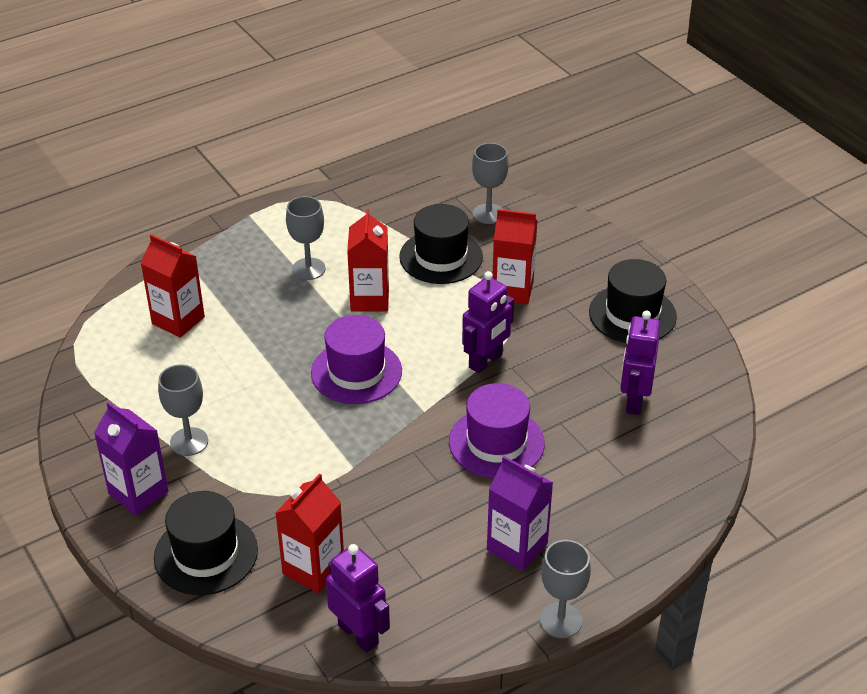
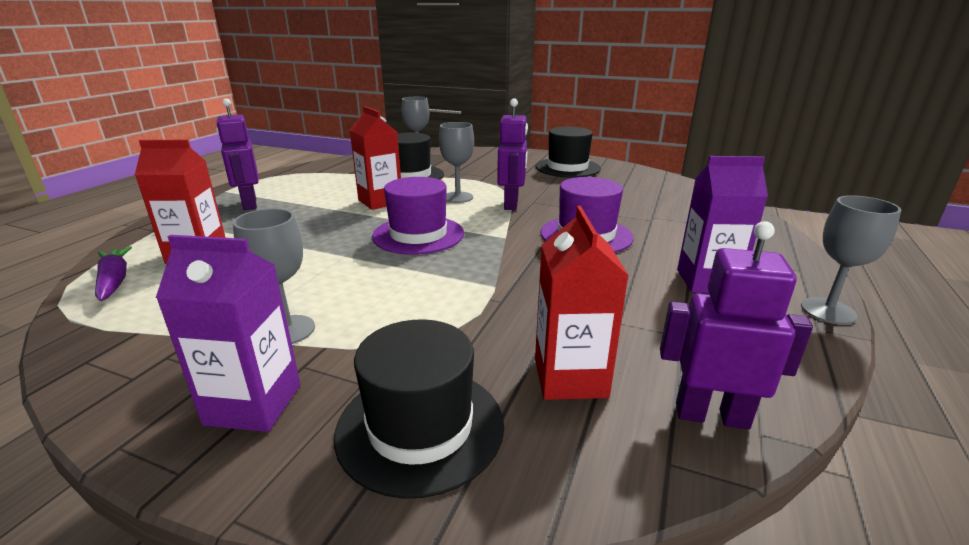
camera: 35 degrees left, 15 degrees down
grey goblet [286,196,325,280] -> grey goblet moved to [439,122,474,203]
red carton [493,209,537,304] -> none
purple robot [620,311,660,415] -> purple robot moved to [216,98,259,210]
none -> purple carrot [95,246,132,301]

